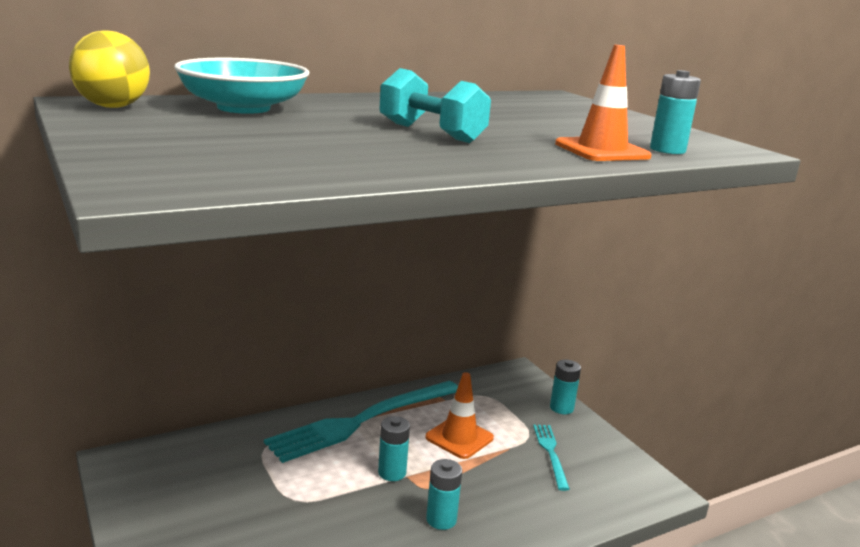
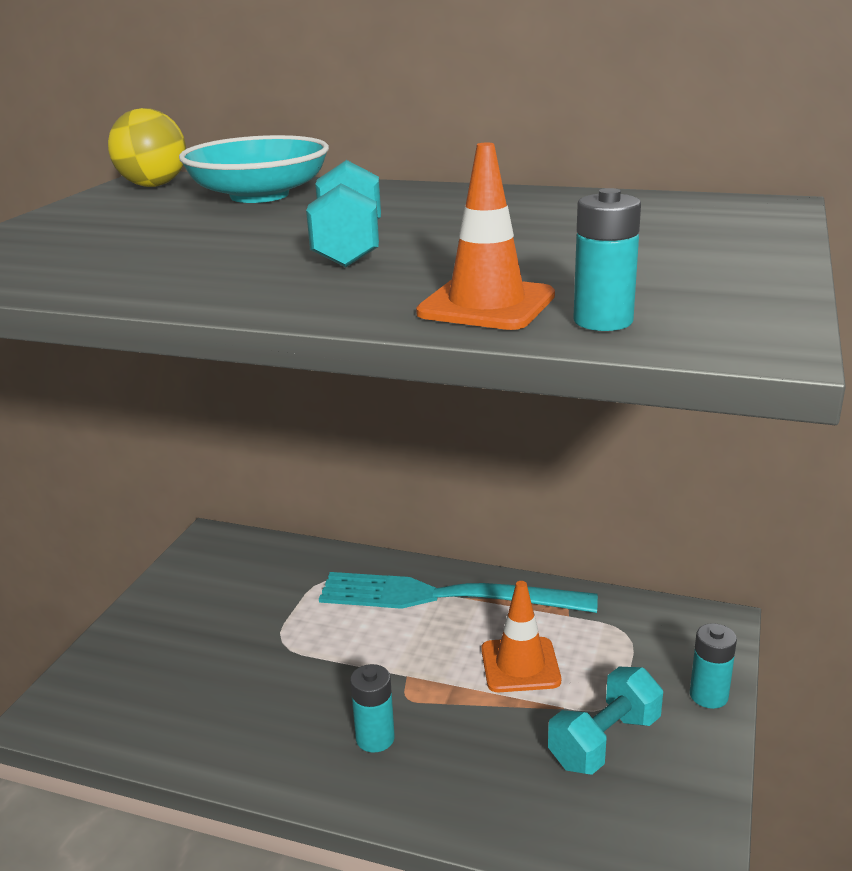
camera: 50 degrees right, 5 degrees up
turquoise battery [378,416,410,481] -> none
turquoise fork [533,425,570,491] -> turquoise dumbbell [548,667,663,775]

